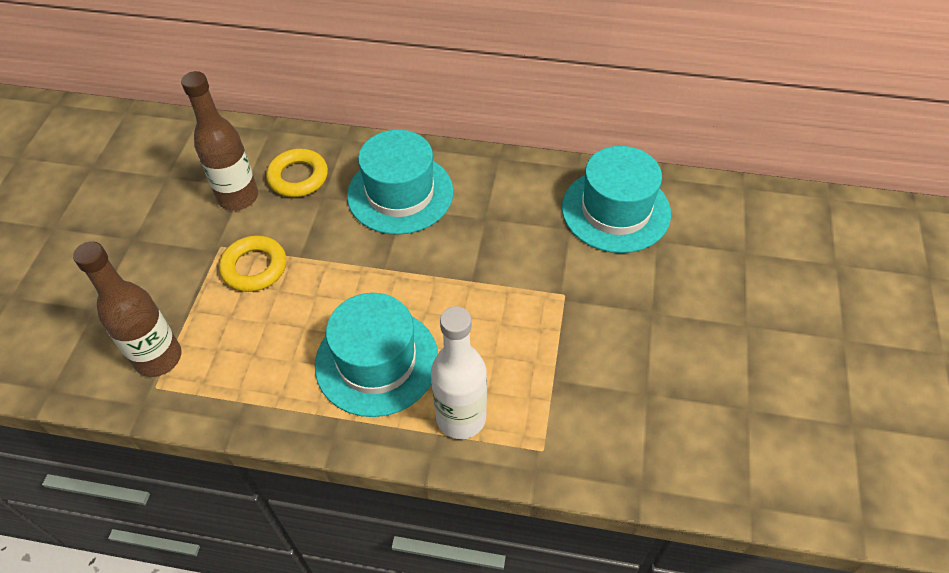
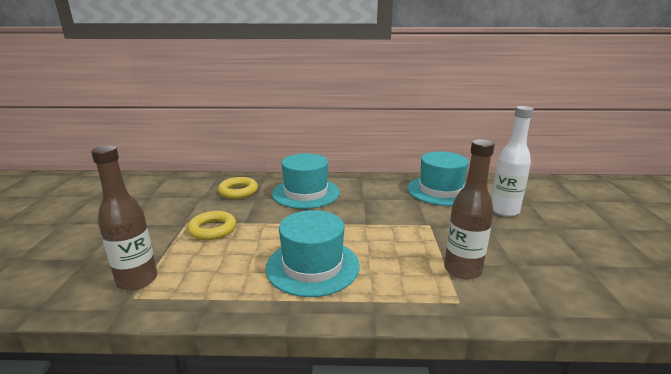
camera: 10 degrees left, 30 degrees down
brown bottle [181,71,258,211] -> brown bottle moved to [444,139,495,280]
white bottle [431,306,487,439] -> white bottle moved to [491,106,534,217]

